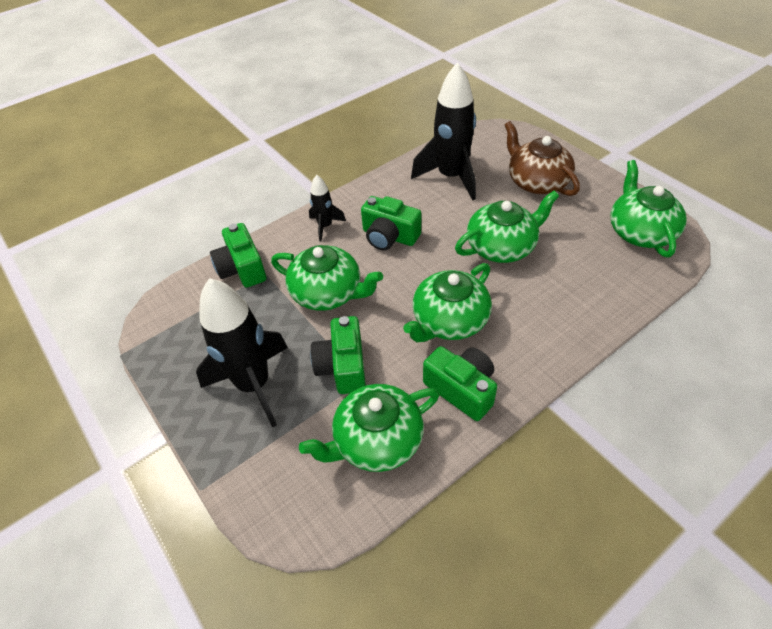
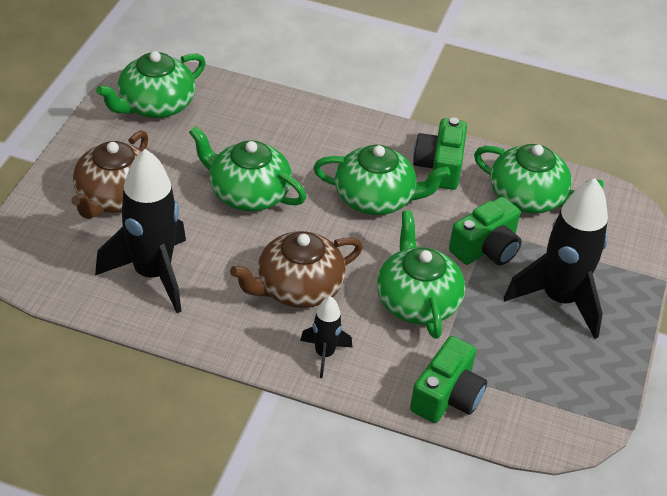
camera: 130 degrees left, 5 degrees down
green camera [361,196,421,250] -> brown teapot [230,231,363,308]

